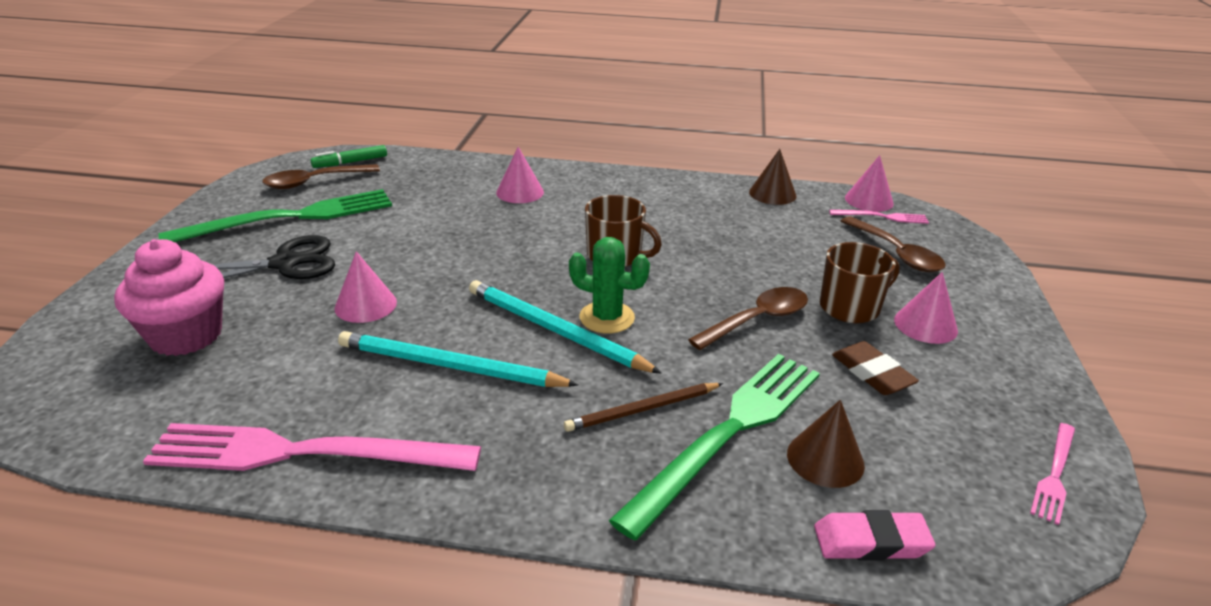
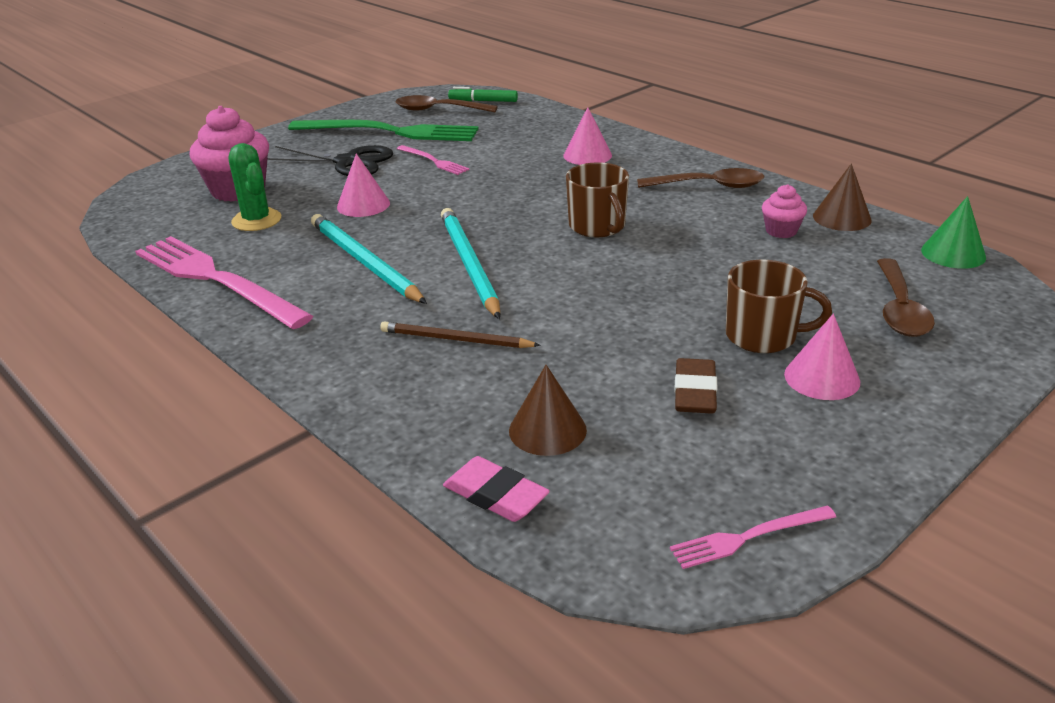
camera: 40 degrees right, 0 degrees up
green cactus [569,237,650,334] -> green cactus moved to [229,143,281,231]
green fork [609,354,820,541] -> none
brown spoon [688,287,808,350] -> brown spoon moved to [637,168,764,188]
pink fork [829,210,929,224] -> pink fork moved to [397,145,469,175]
pink cone [845,155,894,212] -> green cone [921,196,986,269]
none -> pink cupcake [762,184,807,238]

